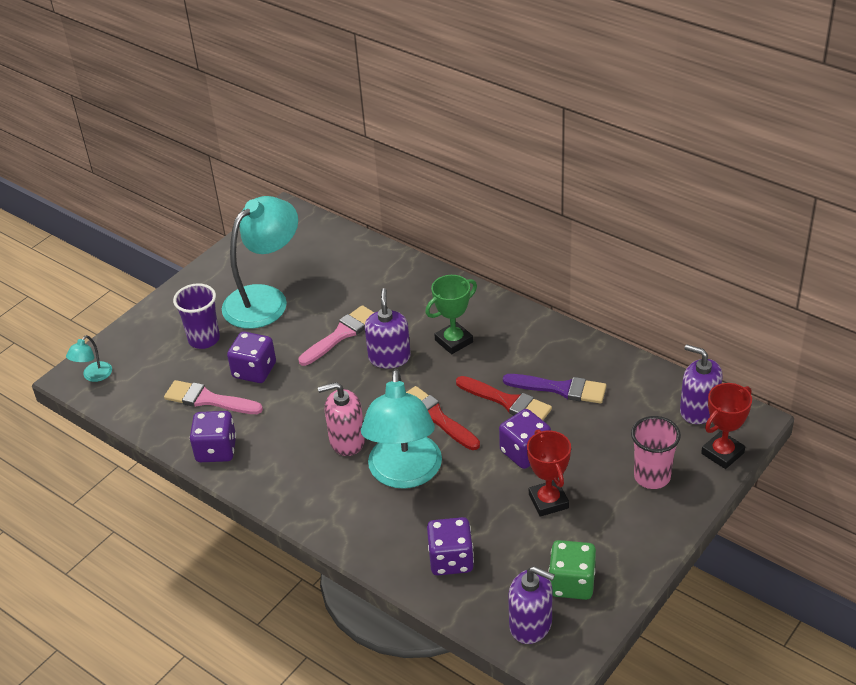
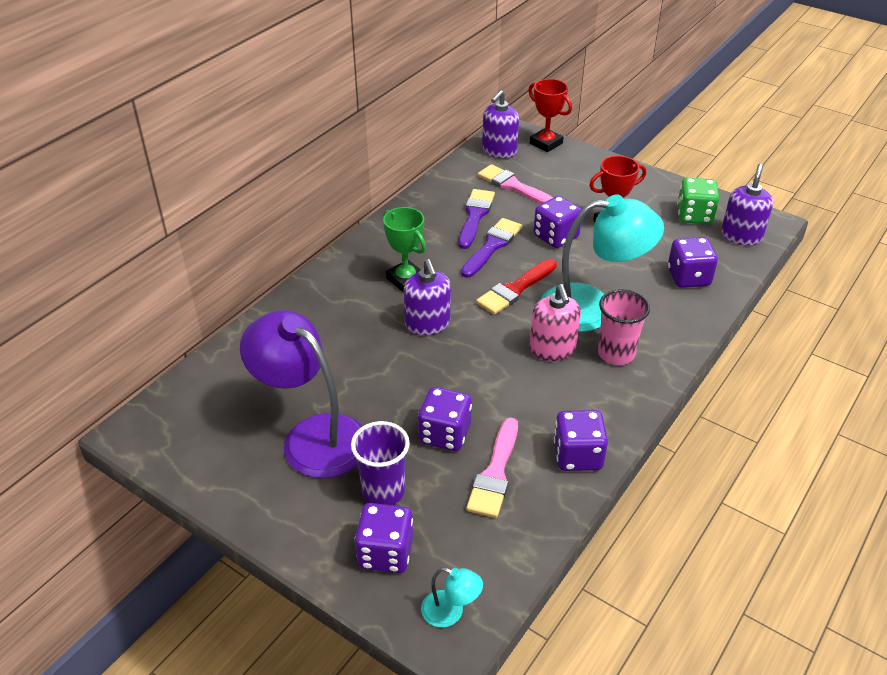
camera: 95 degrees left, 0 degrees up
turquoise lamp [222,196,298,329] -> purple lamp [240,310,363,478]
pink brush [298,305,375,366] -> pink brush moved to [478,164,553,204]
purple soap dispenser [365,288,411,368] -> purple soap dispenser turned 105 degrees counterclockwise [404,259,451,335]
red brush [456,376,552,420] -> purple brush [461,218,522,278]
pink cup [631,416,681,489] -> pink cup moved to [598,289,650,365]
none -> purple dice [355,503,413,573]

